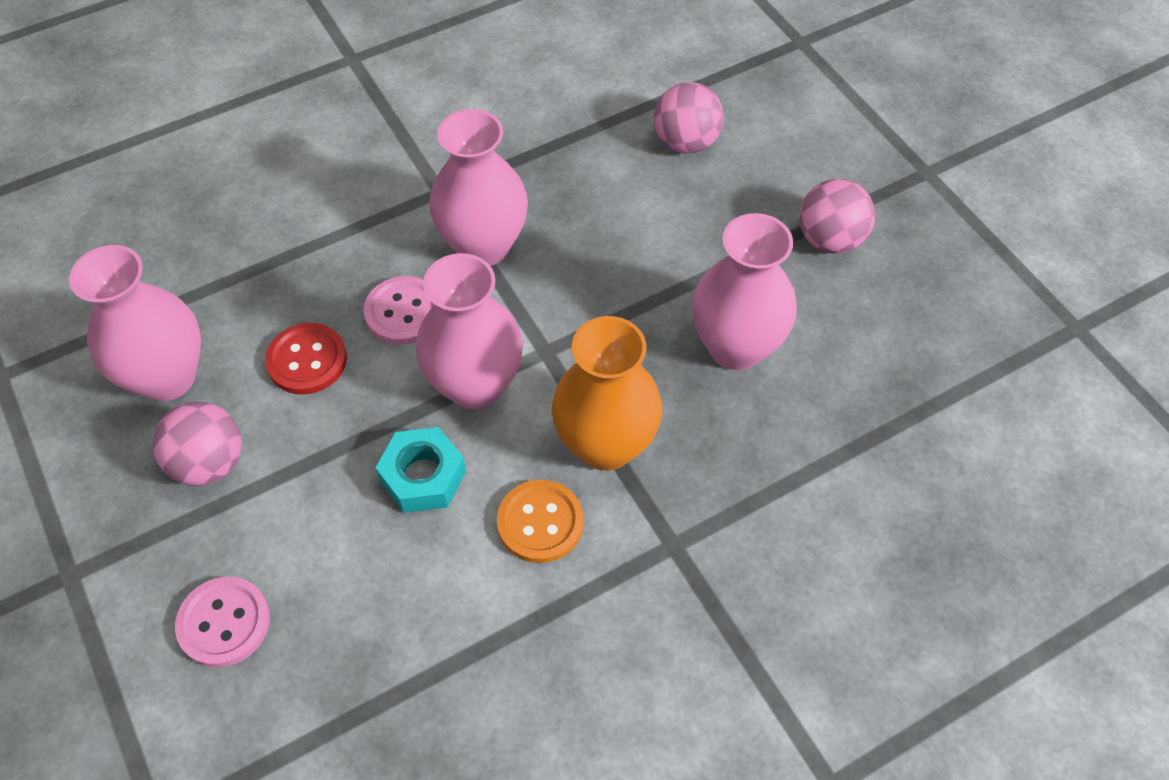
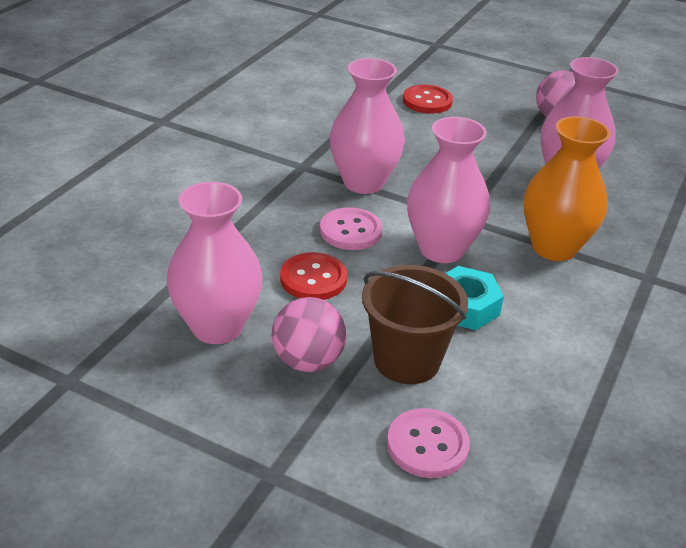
camera: 35 degrees left, 20 degrees down
orange button [497,480,584,563] -> none
pink ball [654,82,724,154] -> red button [403,85,453,114]
none -> brown bucket [362,265,468,384]

